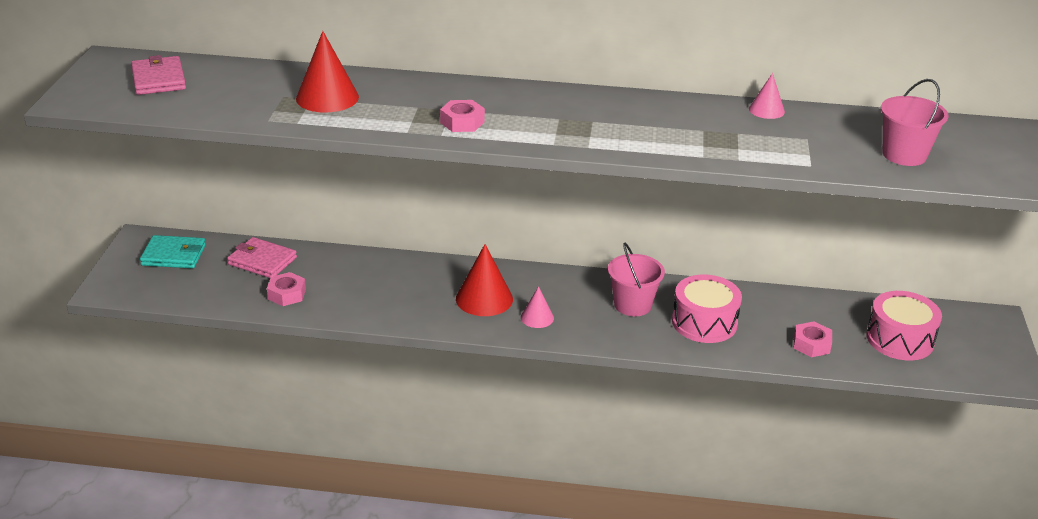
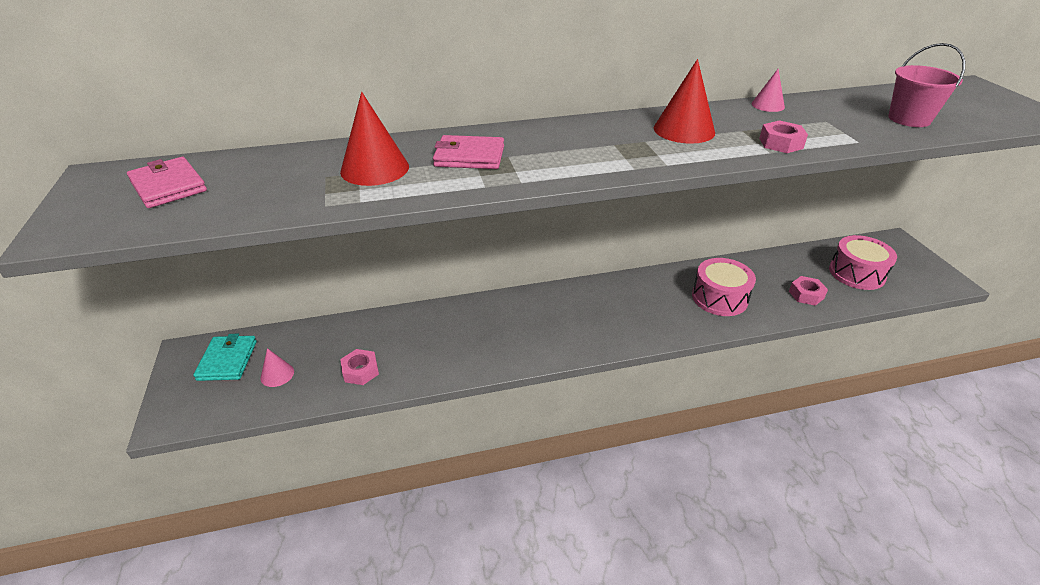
camera: 20 degrees left, 5 degrees up
turquoise wallet [140,235,206,268] -> turquoise wallet turned 75 degrees counterclockwise [193,334,257,381]
pink wallet [227,237,297,278] -> pink wallet moved to [433,135,504,169]
pink nut [440,100,485,132] -> pink nut moved to [759,120,808,153]
red cone [456,244,513,316] -> red cone moved to [654,59,715,144]
pink cone [521,286,554,328] -> pink cone moved to [260,348,294,387]
pink bucket [608,243,665,316] -> none

